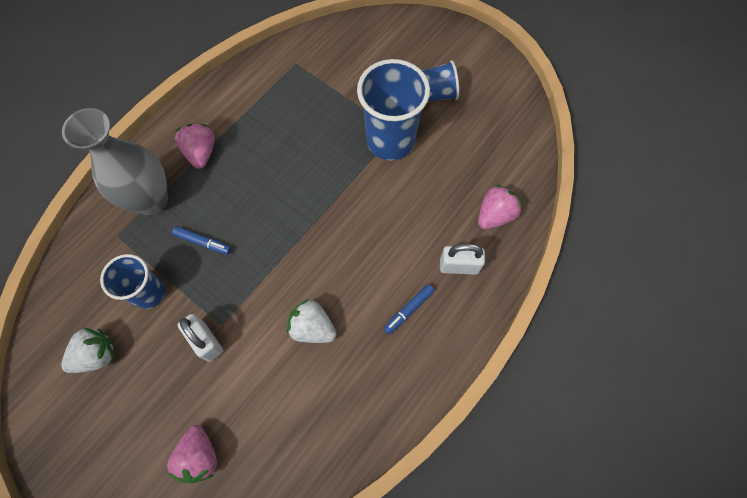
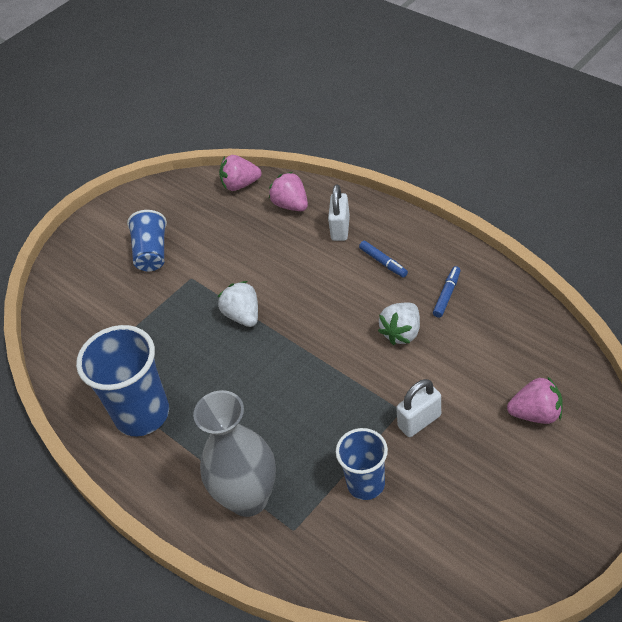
camera: 80 degrees left, 20 degrees down
white strawberry [61,327,114,373] -> white strawberry moved to [218,281,258,327]
blue marker [172,226,231,255] -> blue marker moved to [433,266,461,318]
pink strawberry [175,124,215,169] -> pink strawberry moved to [219,155,262,191]
blue cup [357,59,430,160] -> blue cup moved to [76,325,169,436]

